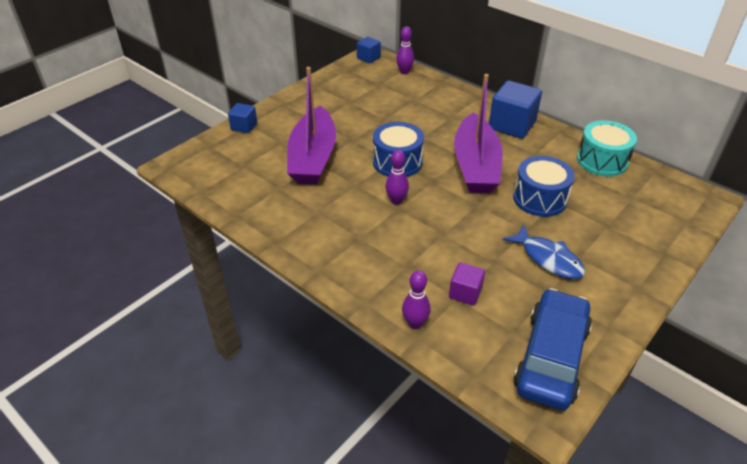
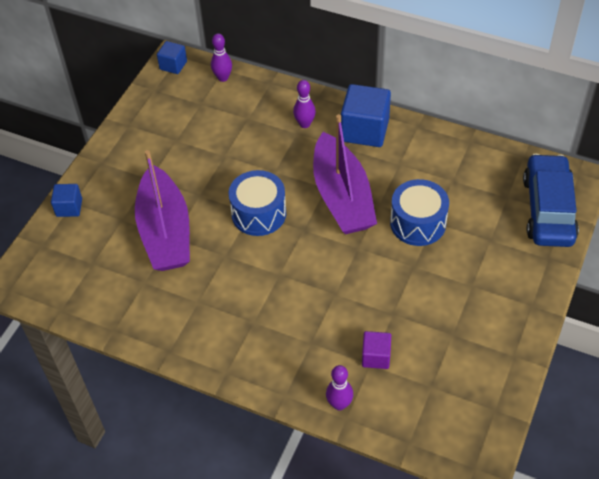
camera: 15 degrees left, 10 degrees up
purple bowling pin [386,150,409,205] -> purple bowling pin moved to [293,80,316,128]
blue fish [503,224,585,279] -> none
blue car [514,288,592,411] -> blue car moved to [523,154,579,247]
turquoise drum [577,120,637,176] -> none

